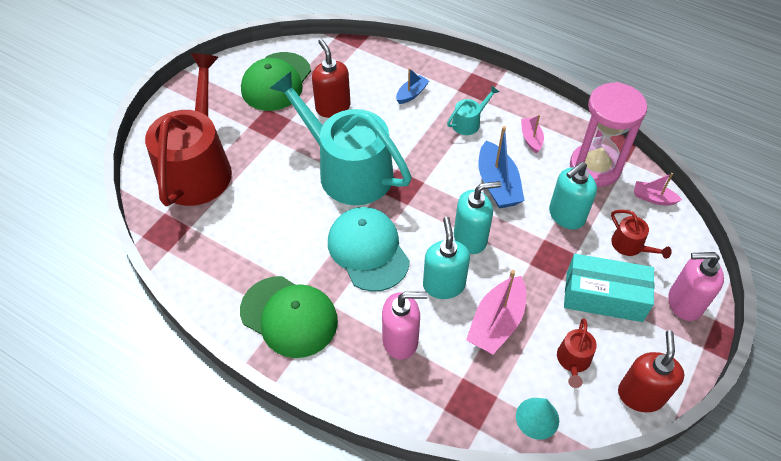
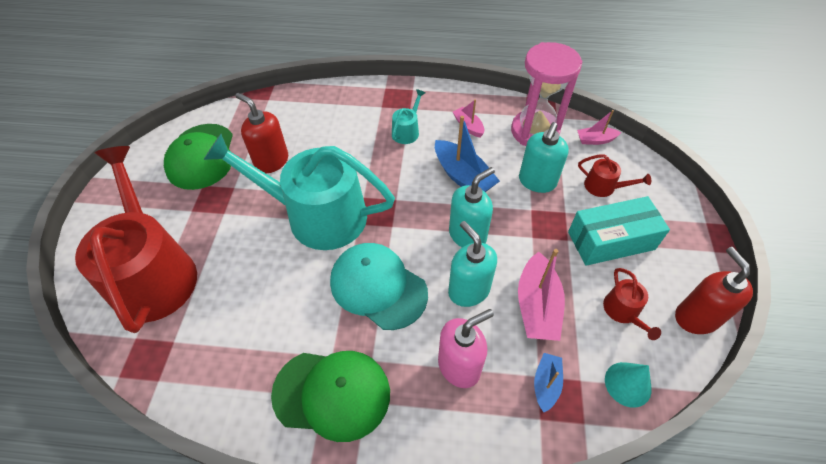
camera: 25 degrees left, 0 degrees up
blue boat [396,68,429,104] -> blue boat moved to [534,353,563,412]
pink soap dispenser [668,252,724,321] -> none

